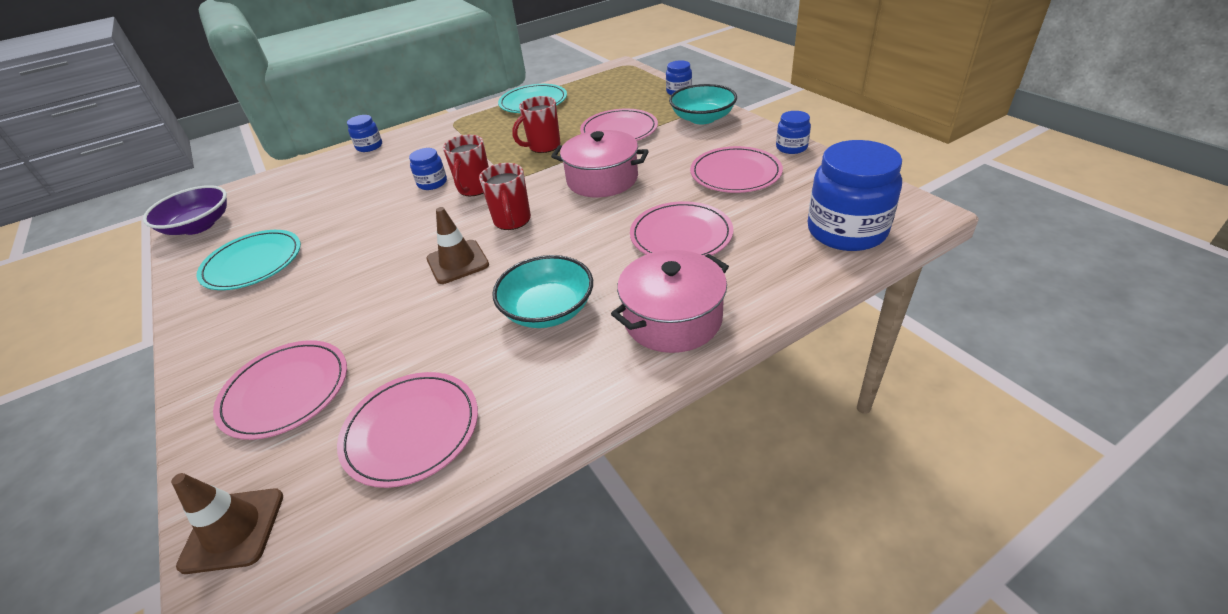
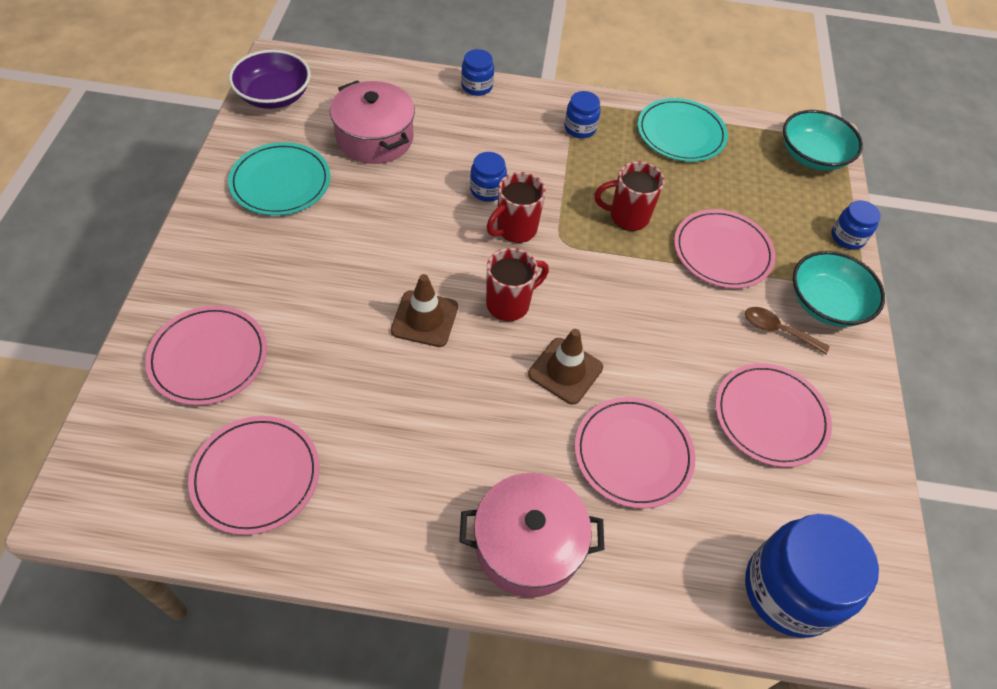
camera: 30 degrees right, 15 degrees up
brown traffic cone [171,473,283,574] -> brown traffic cone moved to [528,329,603,405]
red mug [479,163,531,230] -> red mug turned 150 degrees counterclockwise [486,248,549,321]
turquoise bowl [492,255,593,328] -> turquoise bowl moved to [783,110,863,171]
pink pot [551,130,649,197] -> pink pot moved to [330,80,415,164]
blue jar [776,111,811,154] -> blue jar moved to [564,91,601,138]
none -> brown spoon [745,307,830,354]

